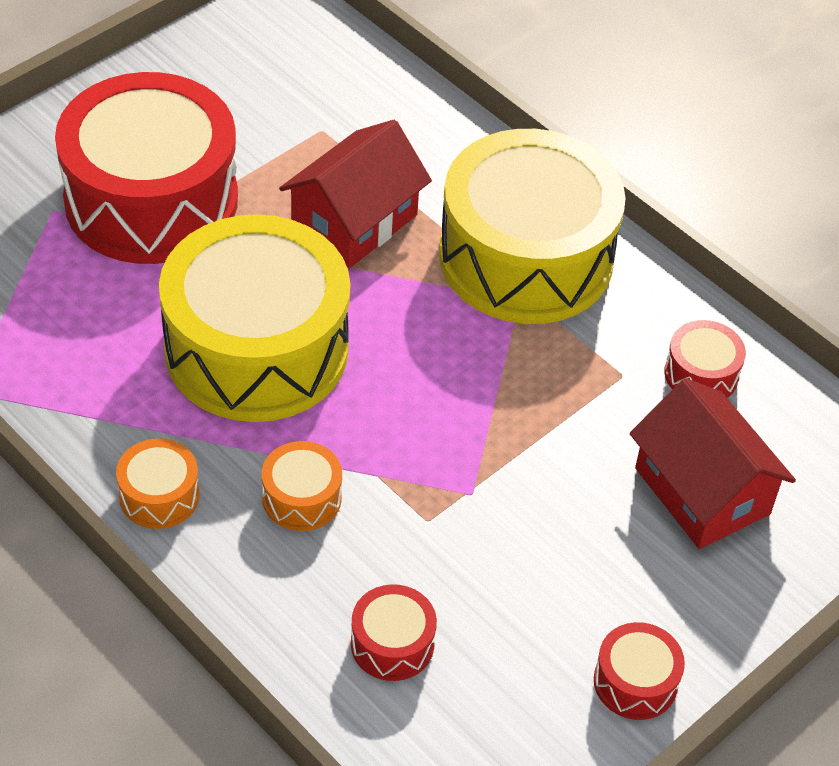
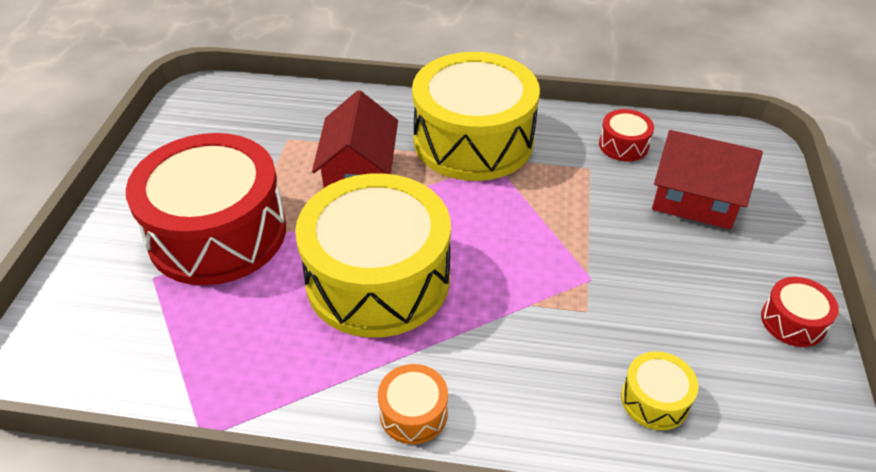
camera: 35 degrees left, 5 degrees down
orange drum [262,441,342,531] -> none
red drum [351,584,437,681] -> yellow drum [621,351,699,430]

